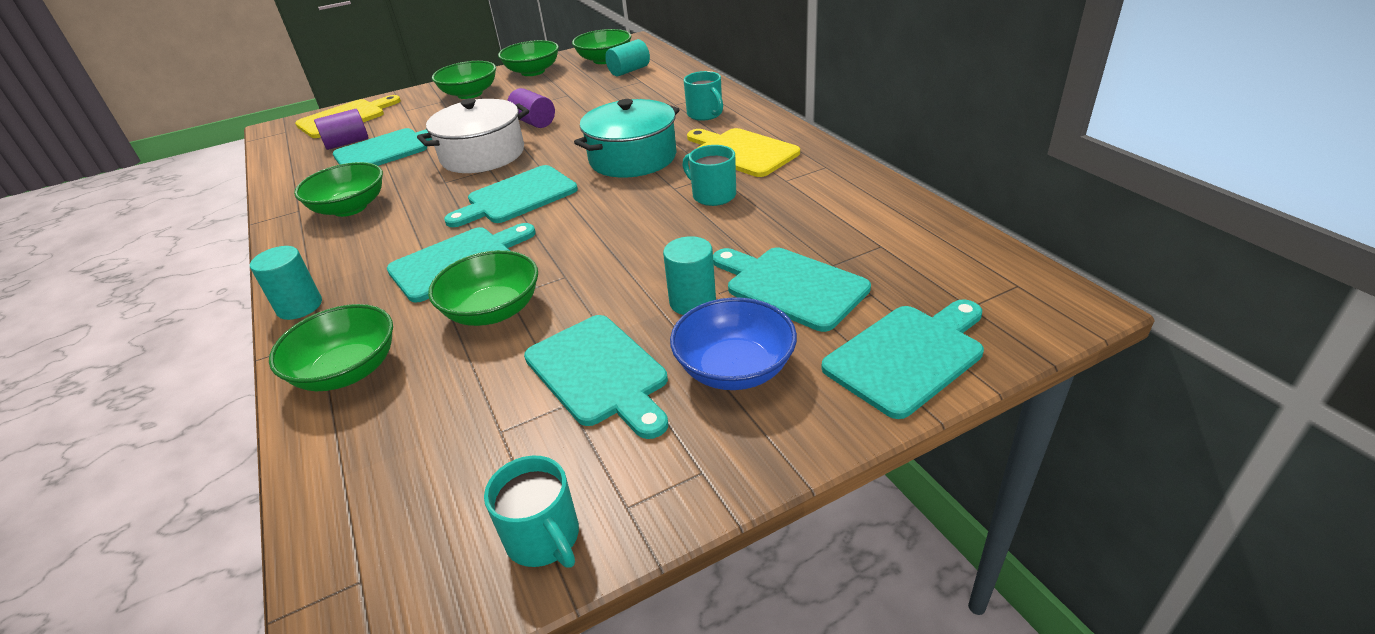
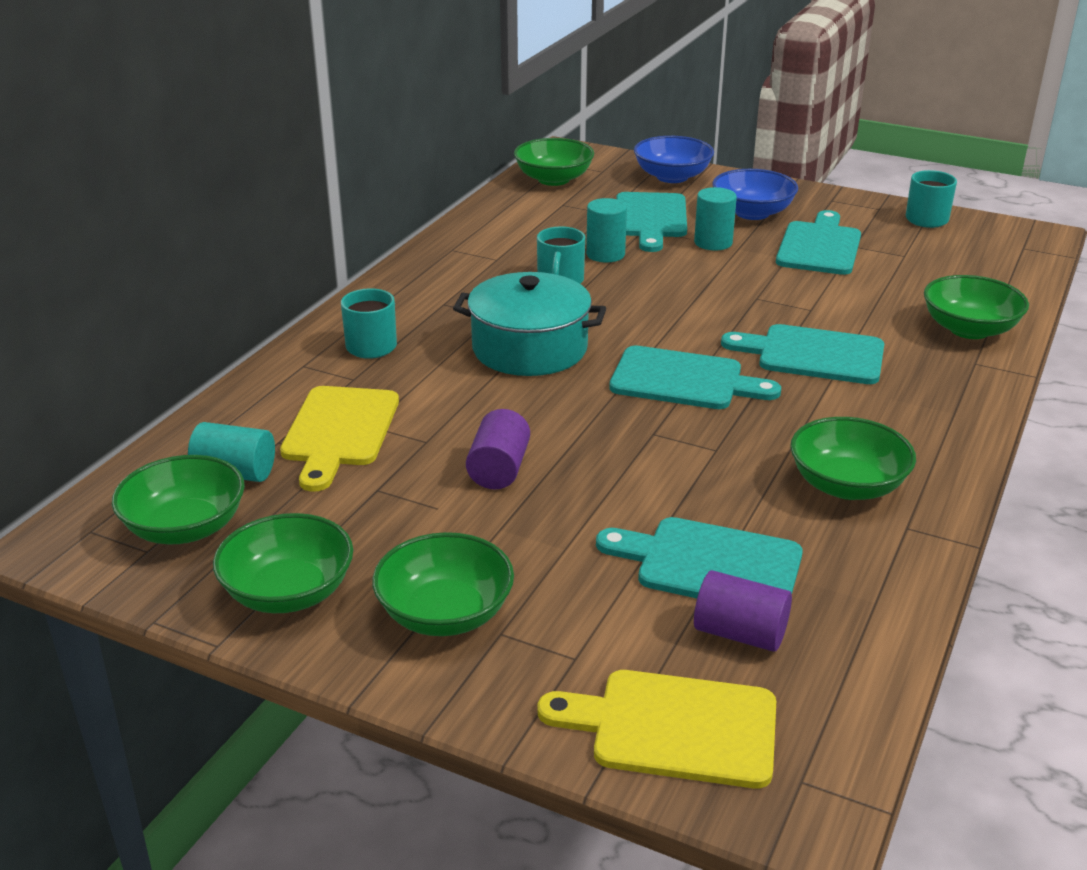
camera: 130 degrees left, 5 degrees down
turquoise cylinder [250,246,322,320] -> turquoise cylinder moved to [586,198,627,262]
white pot [417,98,529,173] -> none
green bowl [428,250,538,326] -> green bowl moved to [514,138,594,186]
yellow cutting board [687,128,800,177] -> yellow cutting board moved to [280,386,399,492]
turquoise cutting board [821,299,984,419] -> blue bowl [634,136,714,183]

